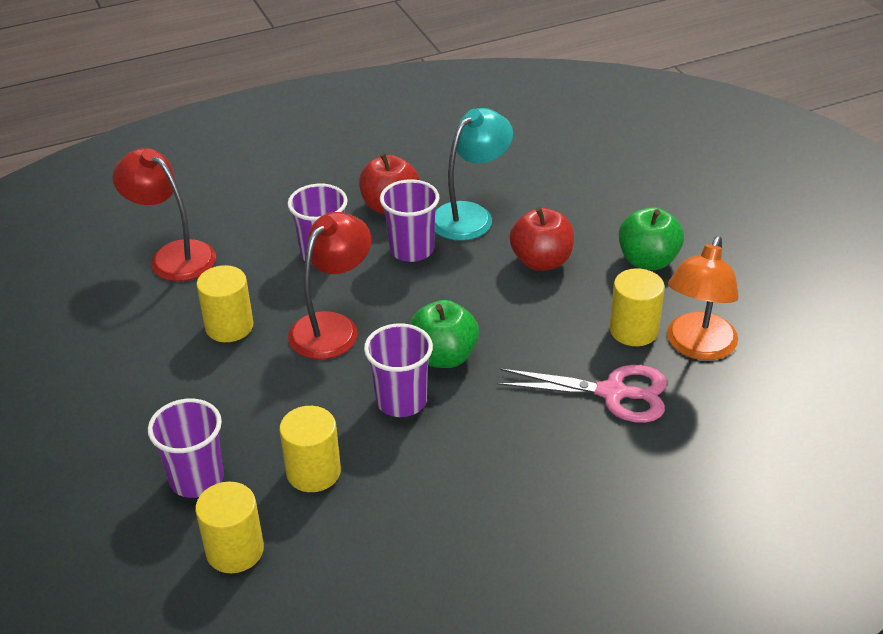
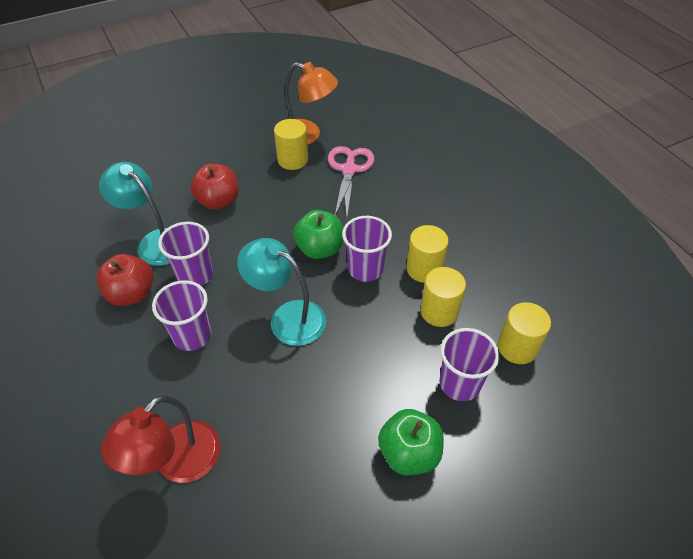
camera: 95 degrees left, 10 degrees up
yellow cylinder [196,265,254,342] -> yellow cylinder moved to [406,225,448,283]
red lamp [288,212,371,360] -> turquoise lamp [237,238,326,346]
green apple [619,207,684,270] -> green apple moved to [378,409,444,475]

